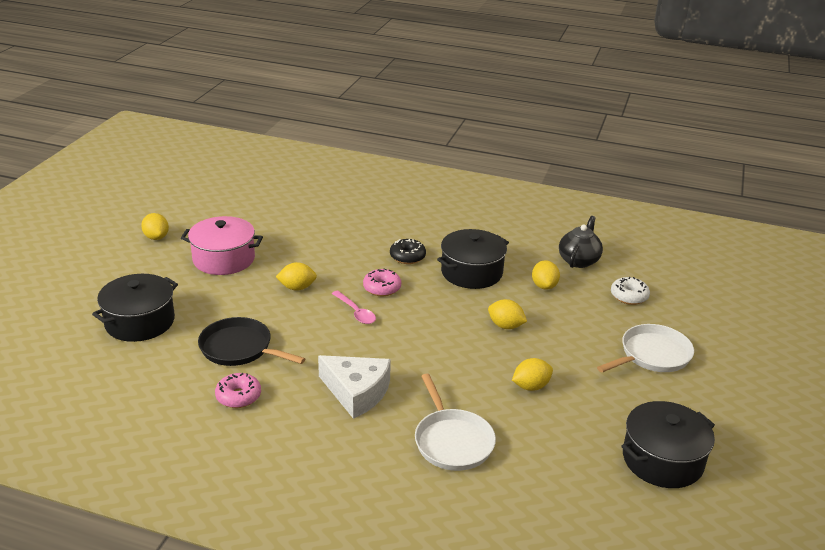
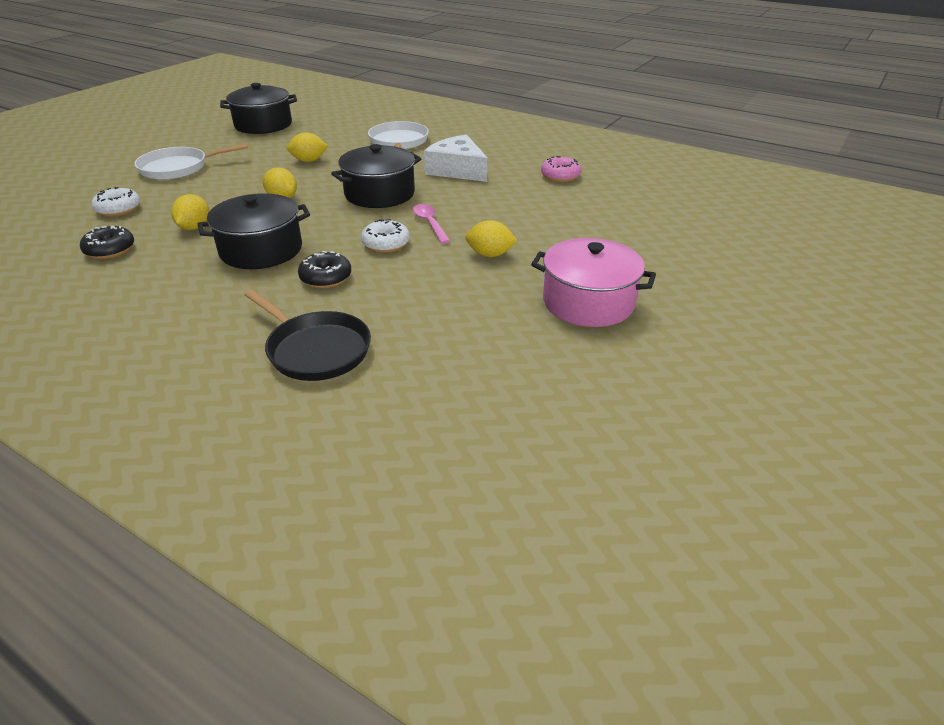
camera: 165 degrees left, 5 degrees up
black pot [92,274,178,342] -> black pot moved to [331,144,421,208]
yellow lemon [141,213,169,240] -> none
black pan [198,317,305,366] -> black pan moved to [244,289,371,381]
pink donut [363,268,401,296] -> white donut [361,219,410,253]
black teapot [559,216,603,268] -> black donut [80,226,134,259]

